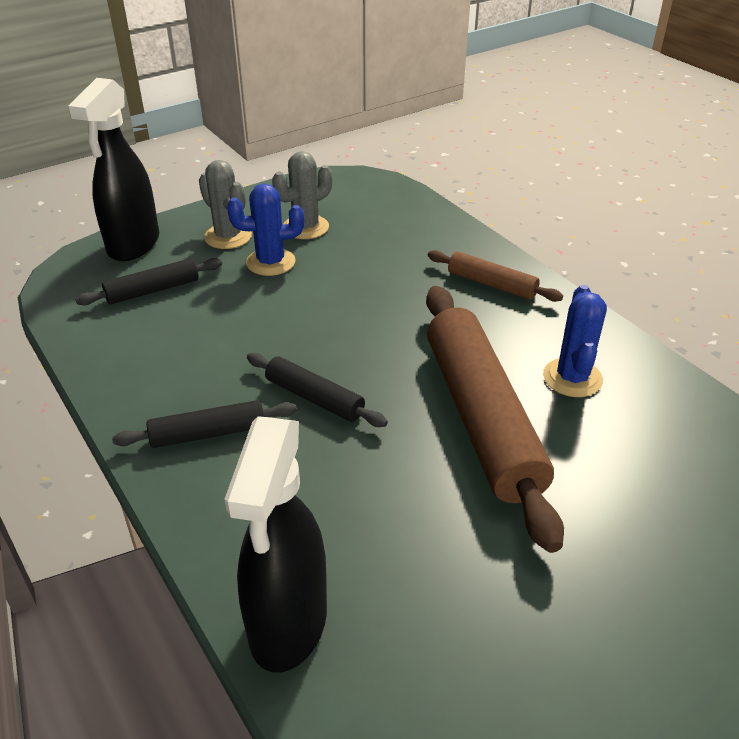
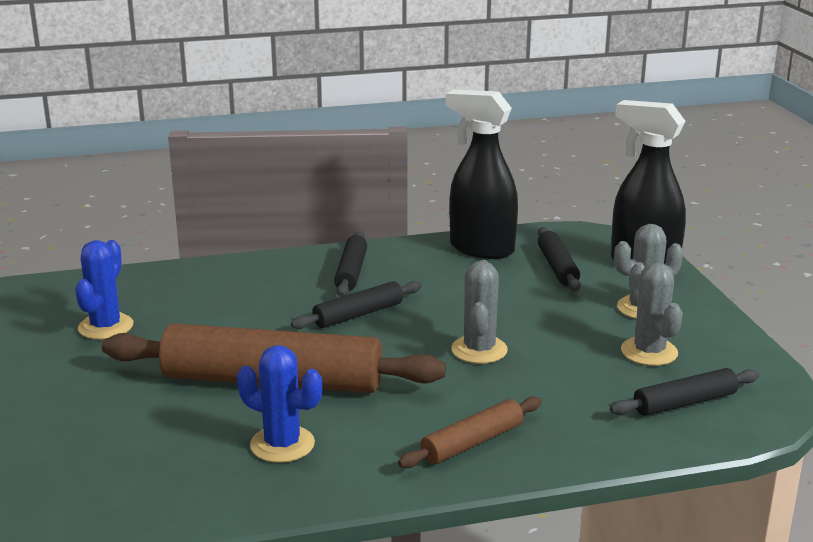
camera: 110 degrees right, 15 degrees down
black spray bottle [224,417,327,673] -> black spray bottle moved to [446,89,518,259]
blue cactus [227,183,304,276] -> blue cactus moved to [75,240,133,340]
none -> grey cactus [451,260,508,364]
none -> black rolling pin [610,368,759,416]

